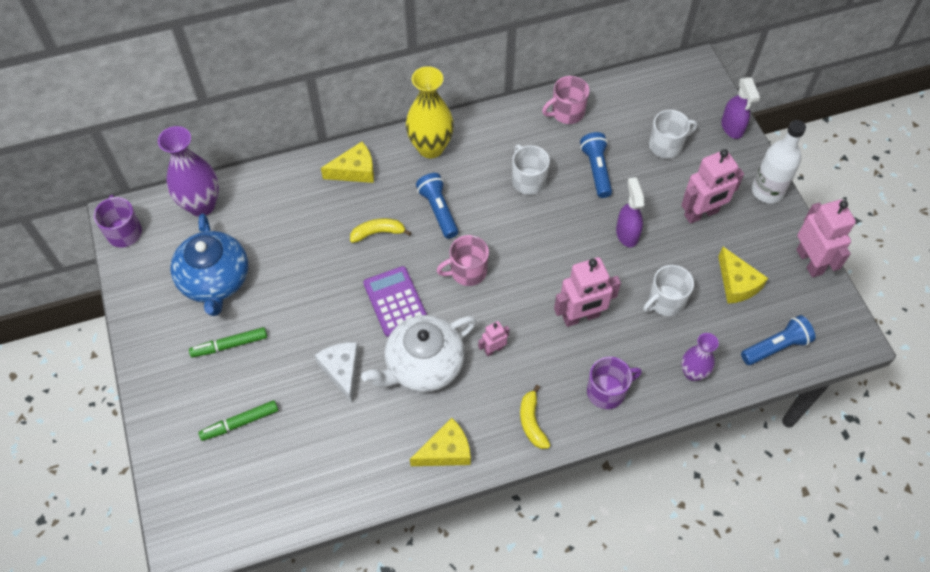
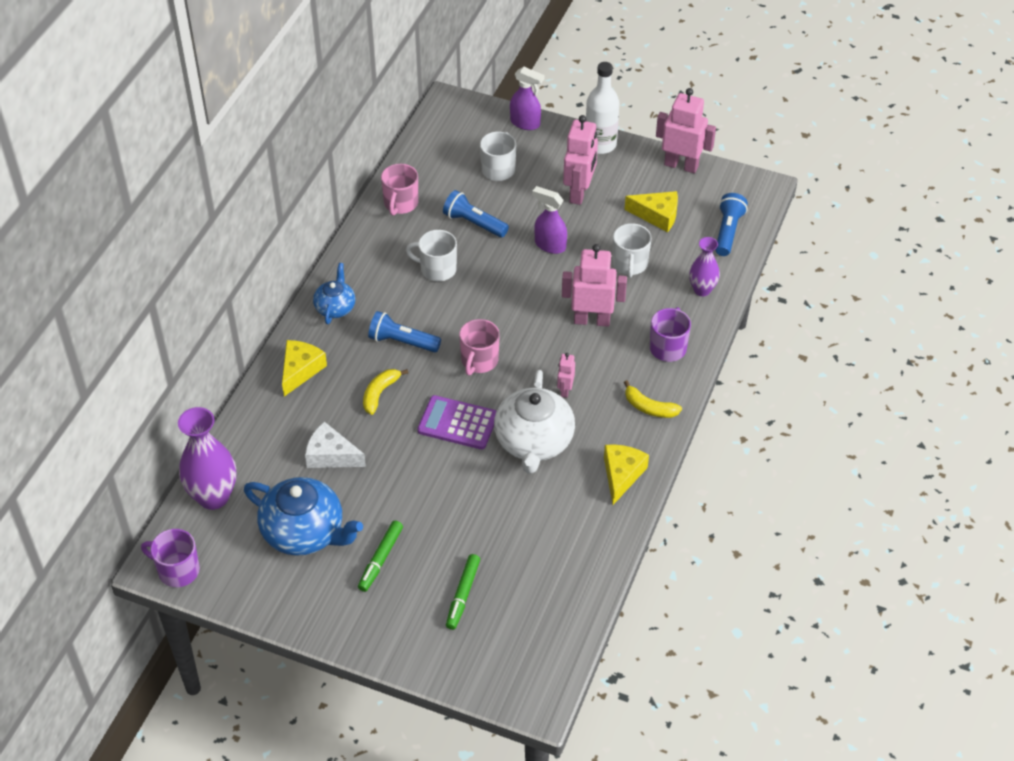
camera: 50 degrees left, 10 degrees down
white cheese [314,342,359,403] -> white cheese moved to [305,422,366,468]
yellow vase [406,66,454,158] -> blue teapot [313,263,355,324]
pink robot [554,257,621,327] -> pink robot turned 105 degrees counterclockwise [562,244,627,327]

